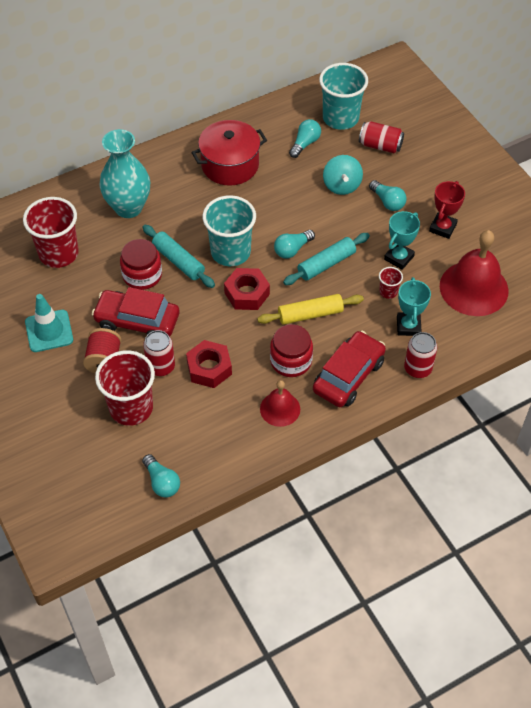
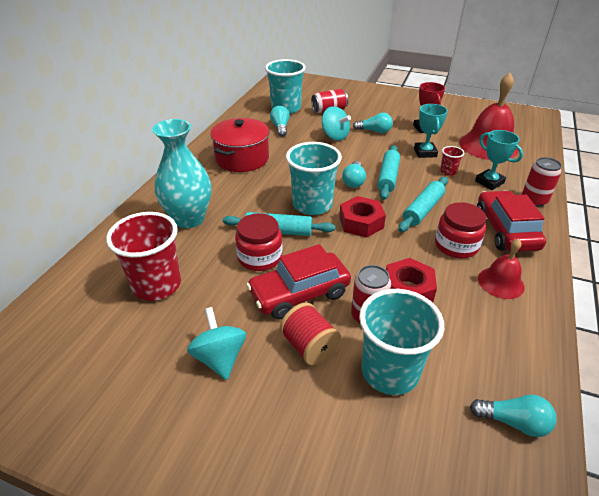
camera: 40 degrees left, 15 degrees down
turquoise traffic cone [25,294,73,352] -> turquoise spinning top [187,307,246,380]
red cup [95,350,155,426] -> turquoise cup [359,289,444,395]
yellow rolling pin [257,294,364,325] -> turquoise rolling pin [398,177,448,232]

